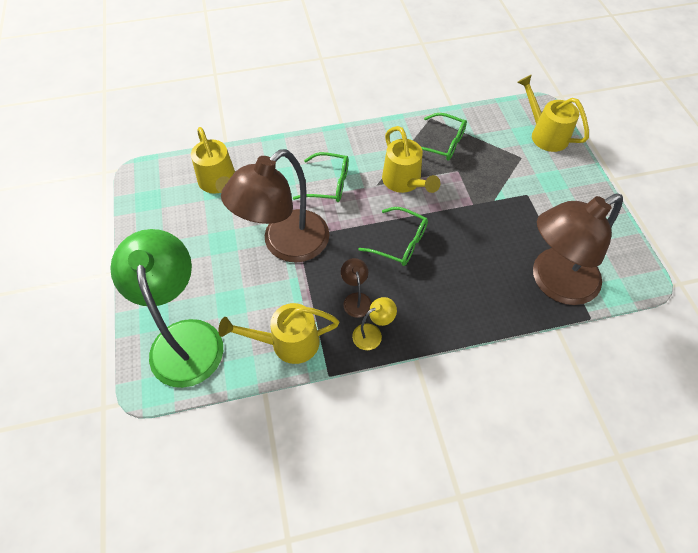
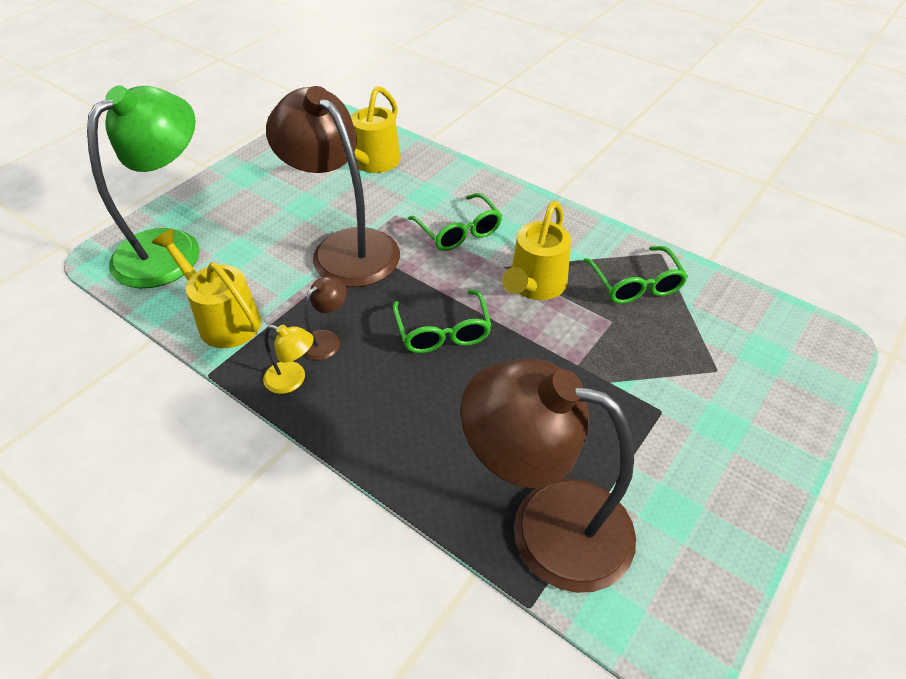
camera: 50 degrees right, 10 degrees down
brown lamp [221,149,329,263] -> brown lamp turned 45 degrees clockwise [266,86,400,287]
yellow watering can [517,75,589,152] -> none

